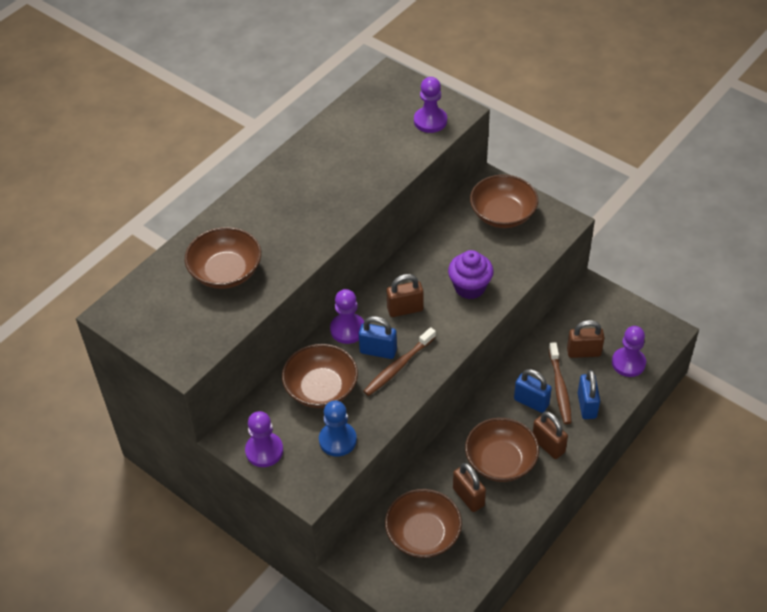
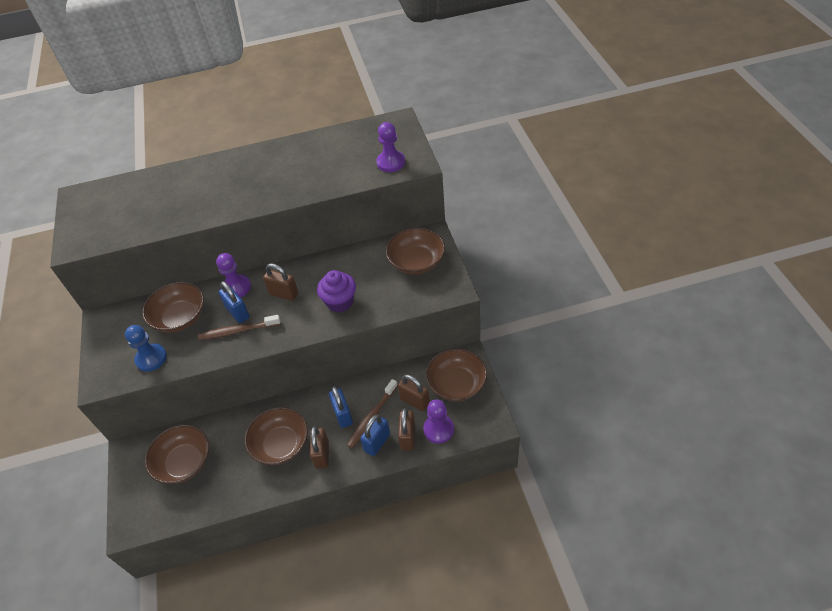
camera: 40 degrees right, 0 degrees up
brown bowl [185,227,261,289] -> brown bowl moved to [426,348,487,402]
purple pawn [245,411,283,467] -> none
brown padlock [453,463,486,512] -> brown padlock moved to [398,408,415,451]

